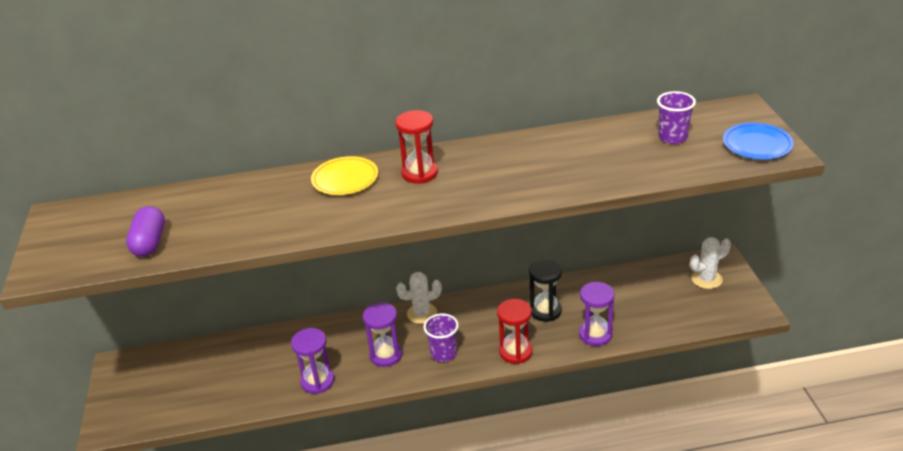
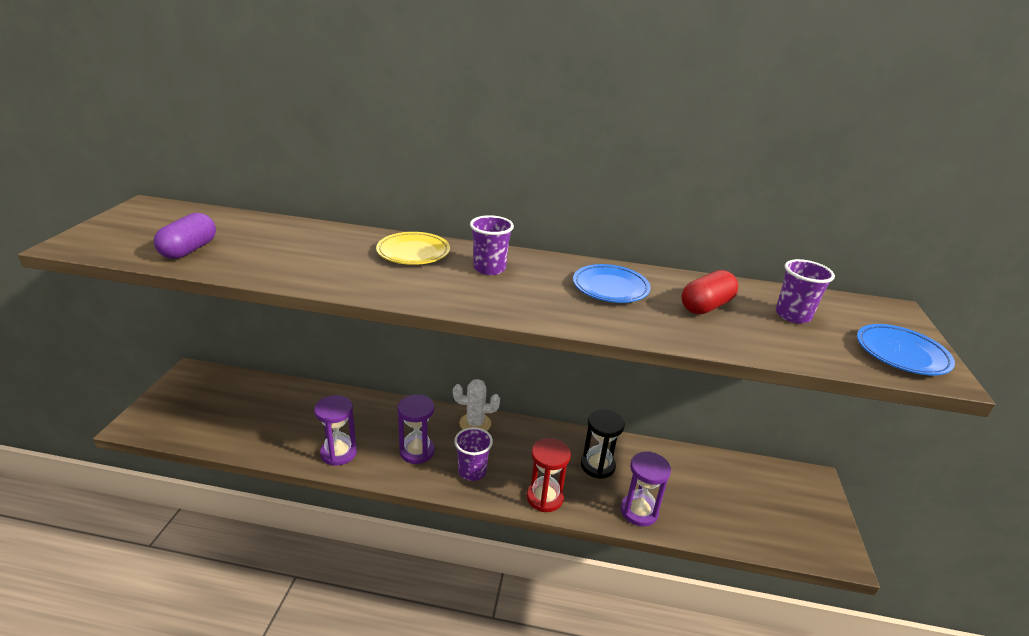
camera: 15 degrees right, 5 degrees down
red hourglass [395,110,438,184] -> purple cup [470,215,514,275]
white cactus [690,237,731,289] -> none
none -> blue plate [573,264,651,303]
none -> red capsule [681,270,738,314]

